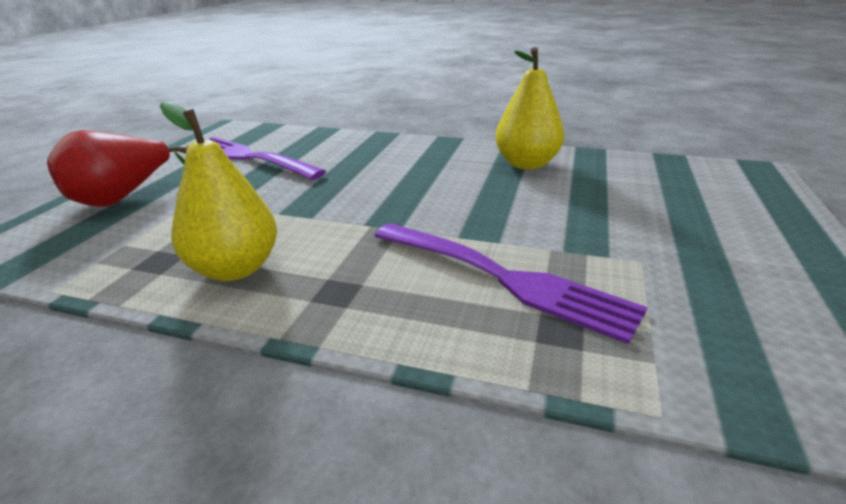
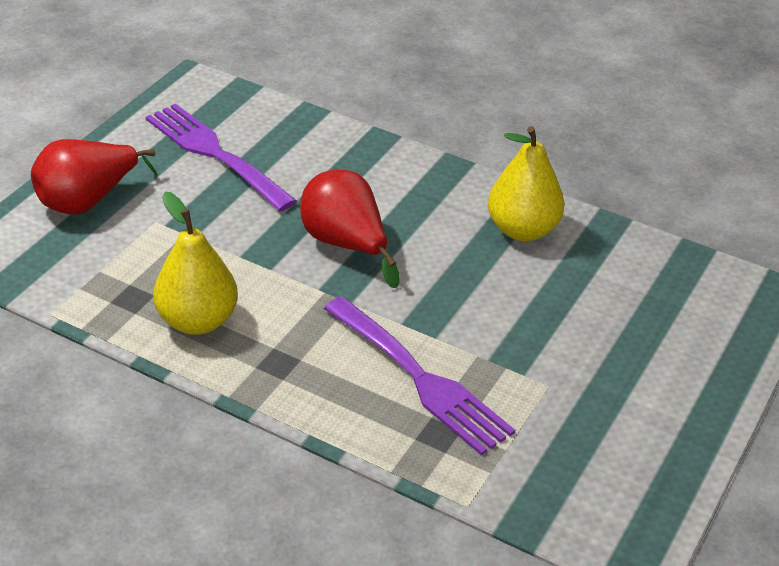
camera: 10 degrees right, 10 degrees up
none -> red pear [300,170,399,288]

